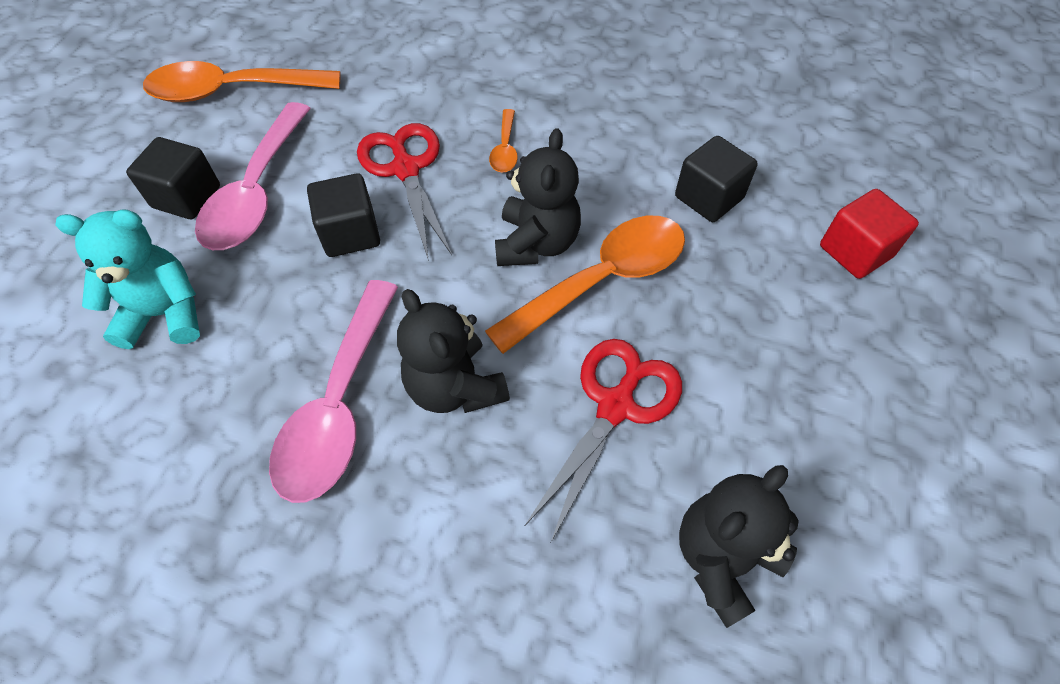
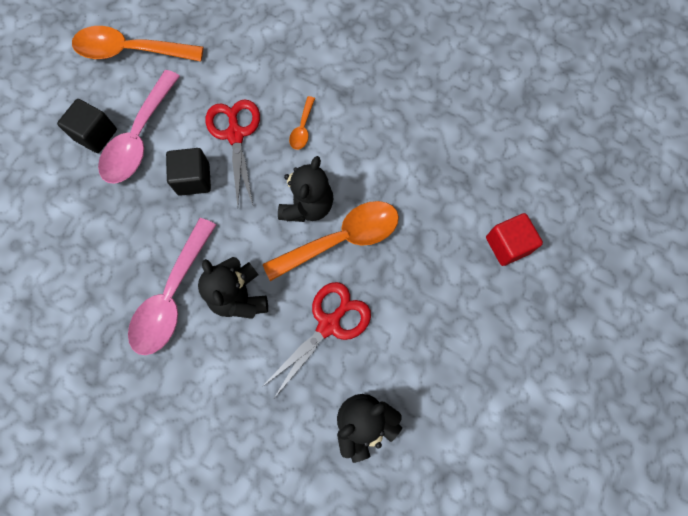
camera: 10 degrees right, 15 degrees up
turquoise teddy bear [55,209,200,349] -> none
black cube [675,136,758,222] -> none

